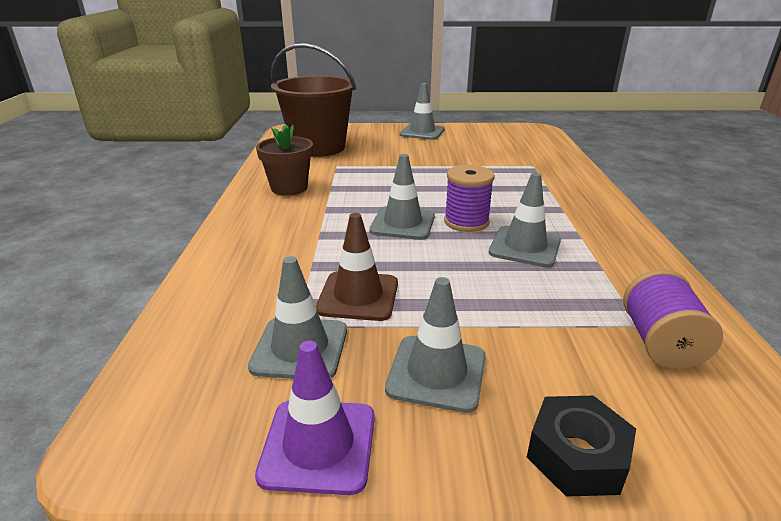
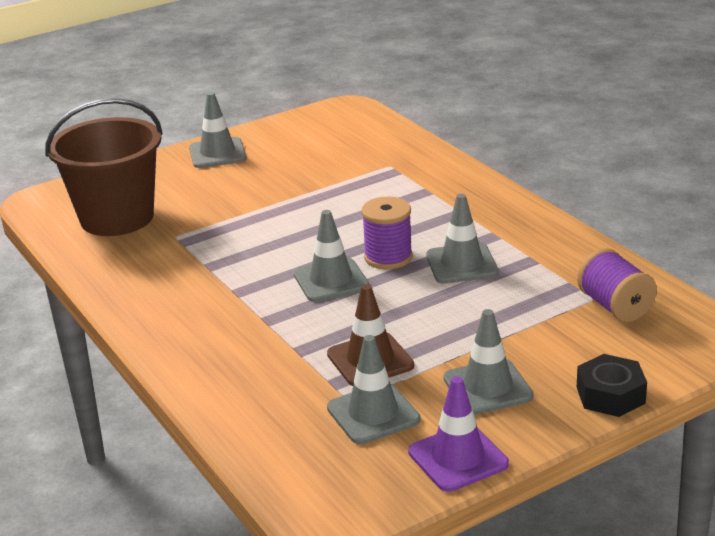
camera: 30 degrees left, 0 degrees up
brown flower pot [256,124,313,196] -> none

